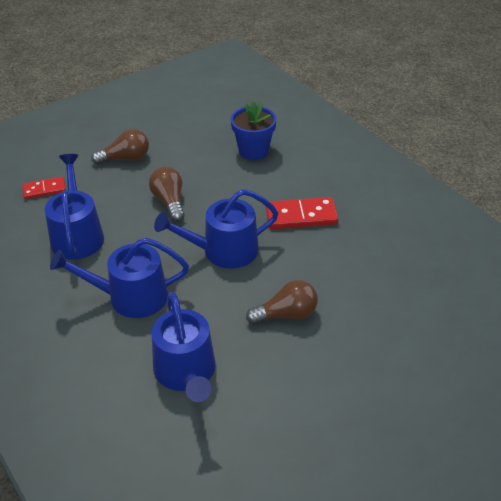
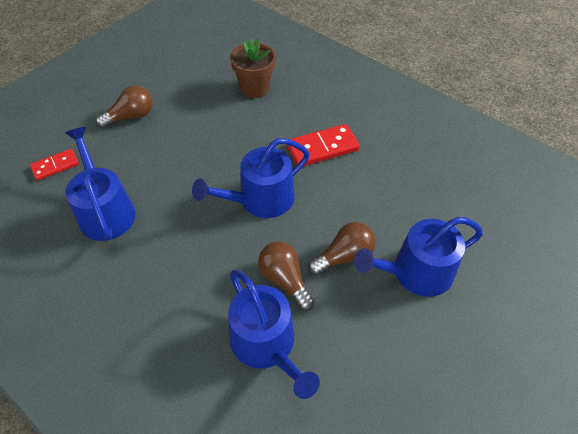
camera: 15 degrees left, 10 degrees up
blue watering can [50,238,189,318] -> blue watering can moved to [354,217,483,297]
brown light bulb [149,167,185,221] -> brown light bulb moved to [258,242,315,311]
blue flower pot [231,101,276,160] -> brown flower pot [230,38,276,98]

